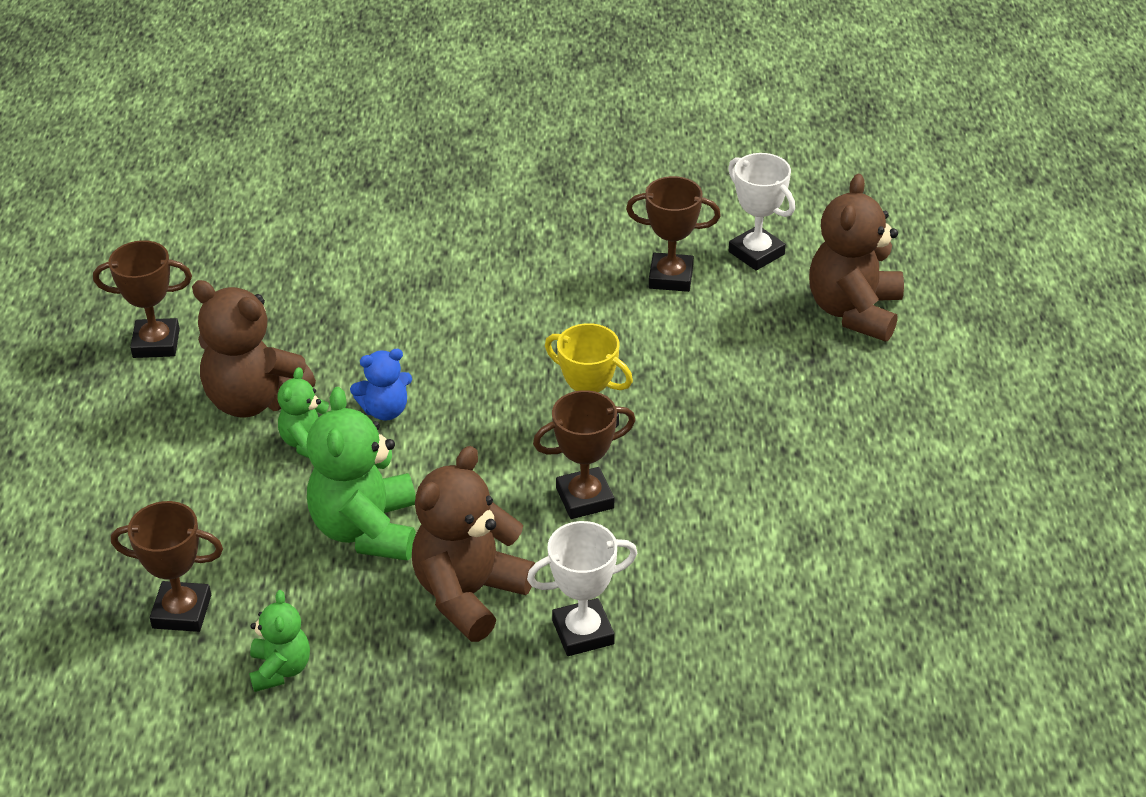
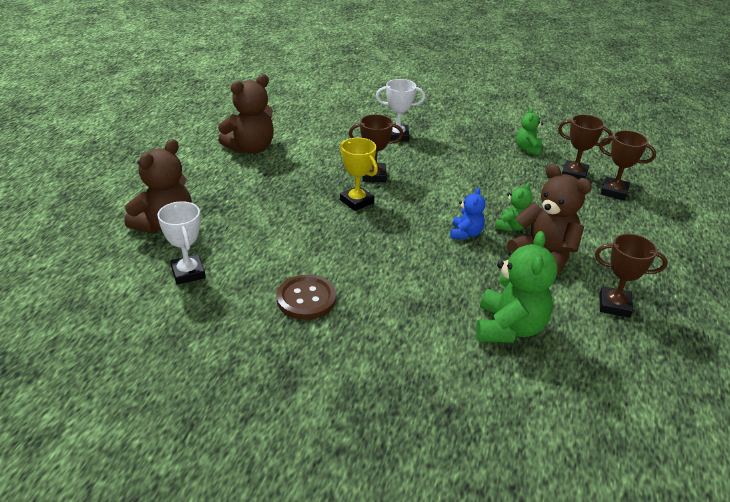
camera: 165 degrees left, 5 degrees down
green teddy bear [307,387,416,561] -> green teddy bear moved to [476,231,558,343]
blue teddy bear [350,349,412,421] -> blue teddy bear turned 105 degrees clockwise [450,187,485,239]
brown teddy bear [412,446,535,642] -> brown teddy bear moved to [218,74,274,154]
brown trophy [626,176,721,292] -> brown trophy moved to [599,130,656,200]
none -> brown button [276,275,336,320]

